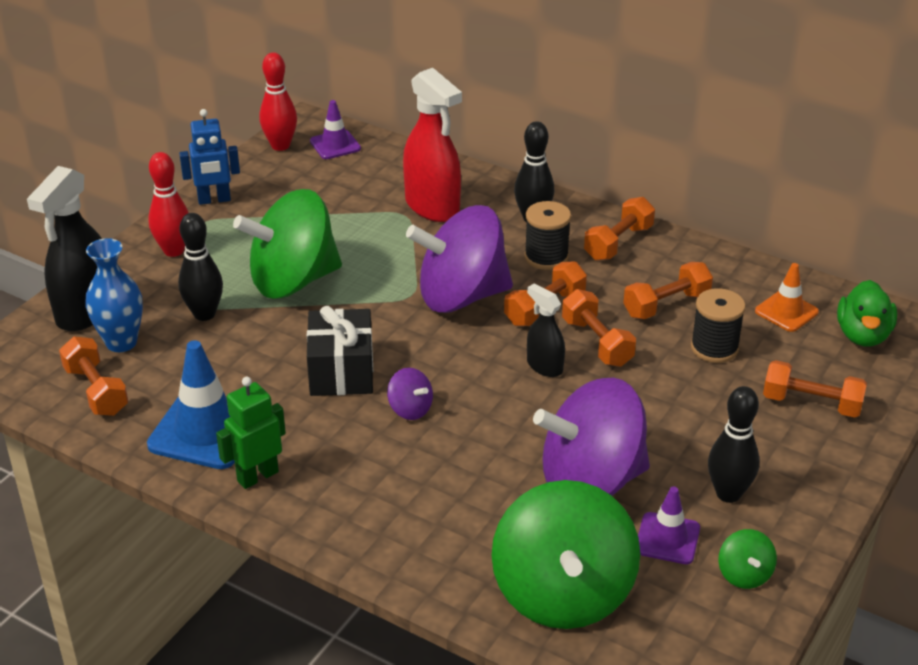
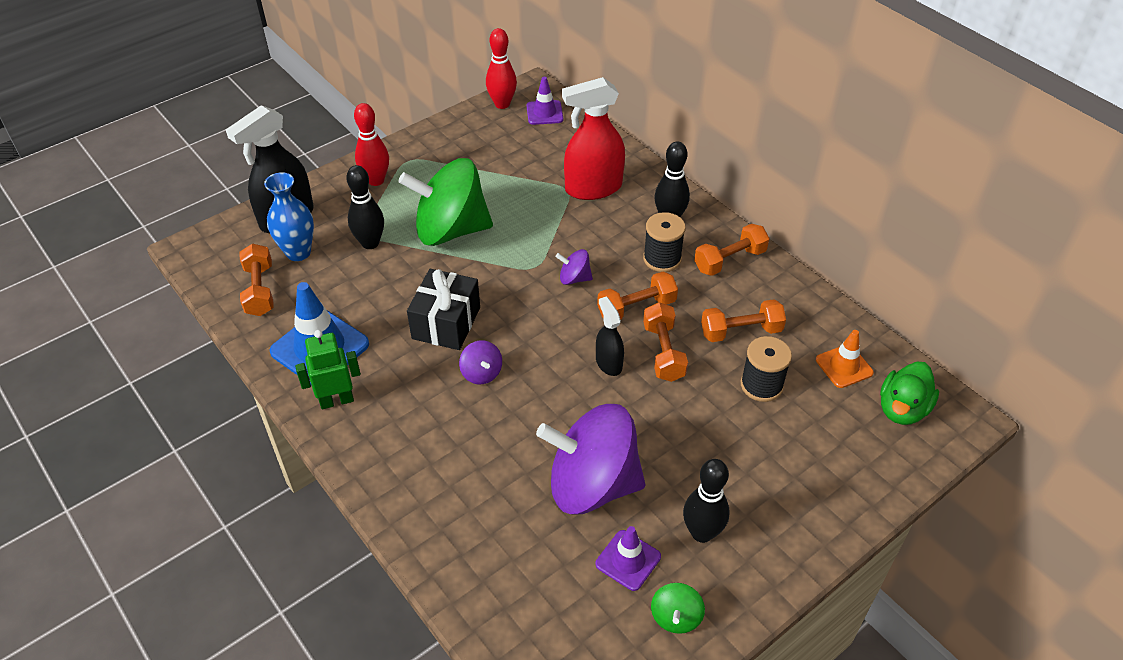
camera: 20 degrees right, 10 degrees up
blue robot [179,109,240,205] -> none
red spray bottle [403,68,462,222] -> red spray bottle turned 90 degrees clockwise [562,77,625,200]
purple spinning top [406,205,513,313] -> purple spinning top [555,249,593,285], size x0.41
green spinning top [492,480,640,629] -> none
orange dumbbell [763,360,867,418] -> none

